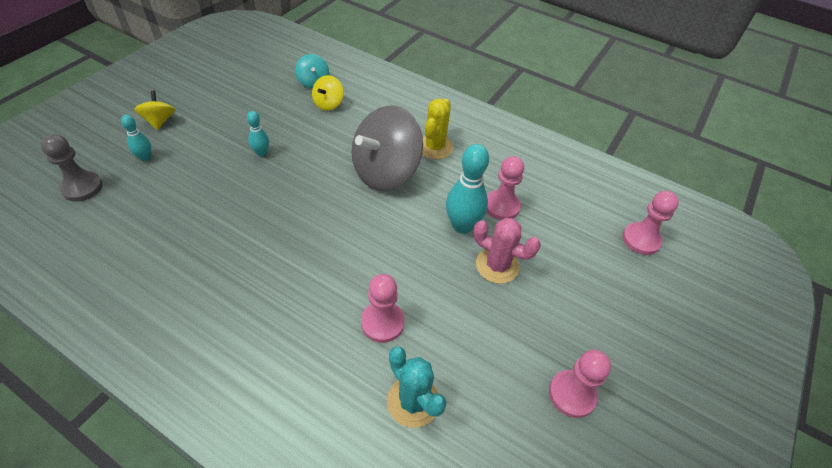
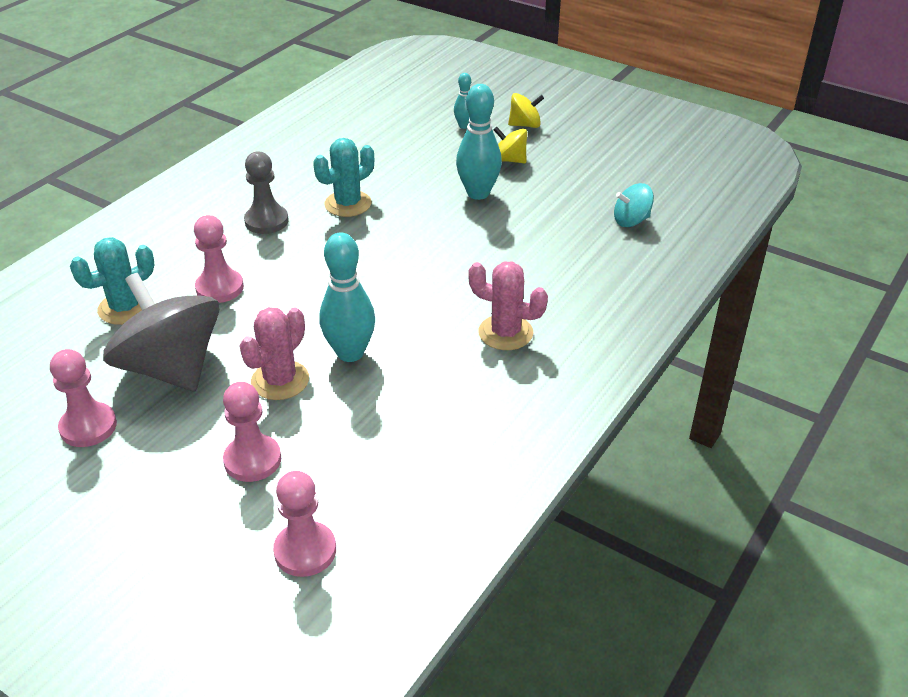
camera: 95 degrees right, 10 degrees down
grey pawn [41,134,103,202] -> grey pawn moved to [244,151,289,234]
turquoise bowling pin [247,111,269,157] -> turquoise bowling pin [456,84,502,200], size x1.88
yellow spinning top [312,75,343,111] -> yellow spinning top moved to [493,127,527,163]
grey spinning top [352,105,423,191] -> grey spinning top moved to [103,273,220,392]
yellow cactus [422,99,453,159] -> pink cactus [468,262,548,350]
pink pawn [487,156,524,220] -> pink pawn moved to [223,382,281,482]
none -> turquoise cactus [313,138,374,217]

